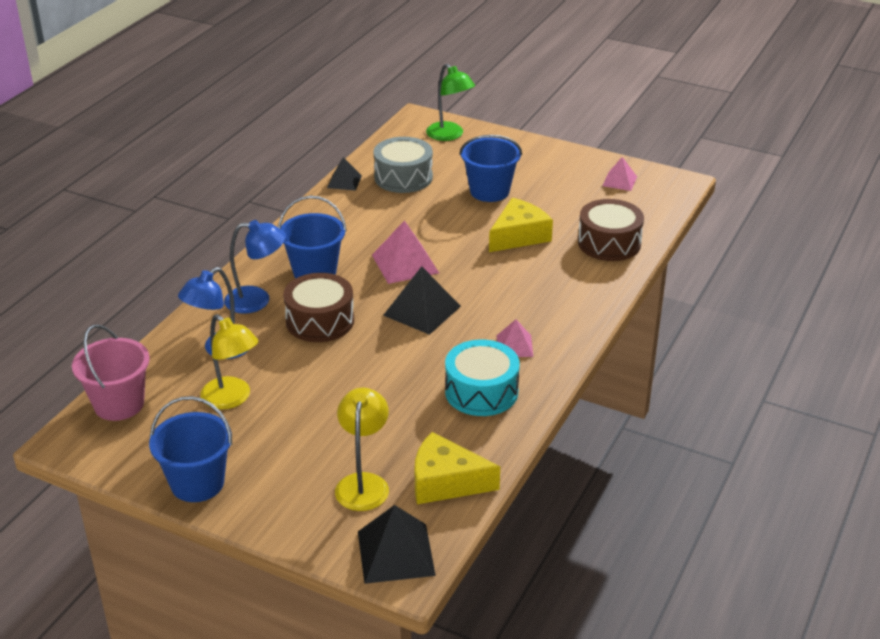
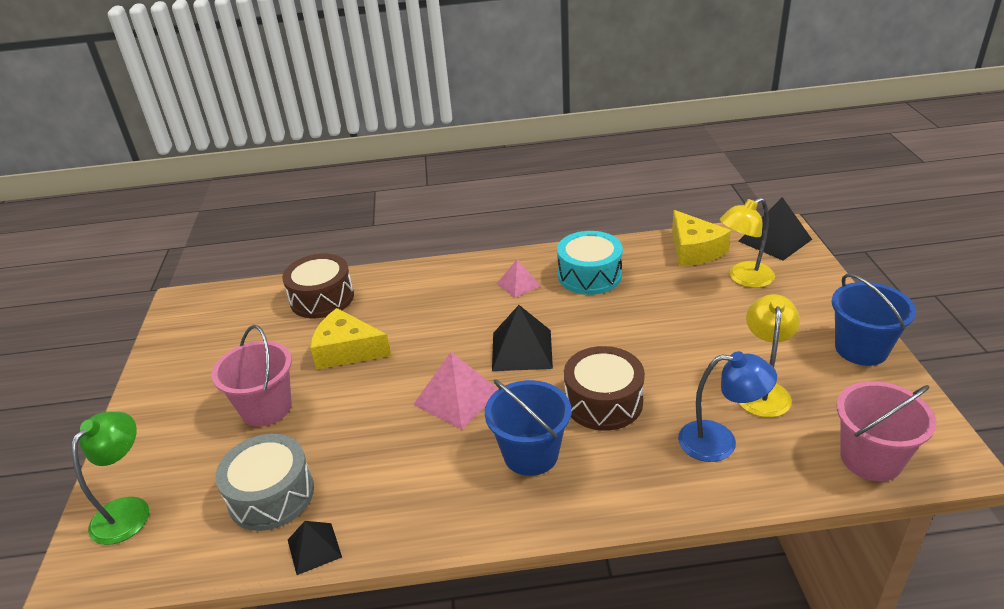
camera: 120 degrees left, 0 degrees up
blue lamp [224,220,286,314] -> none
blue bucket [459,135,522,202] -> pink bucket [212,325,292,427]
pink pyramid [602,157,637,191] -> none

